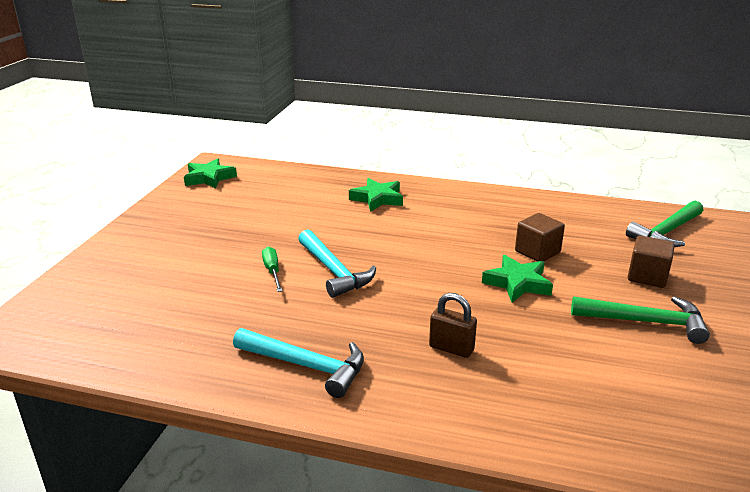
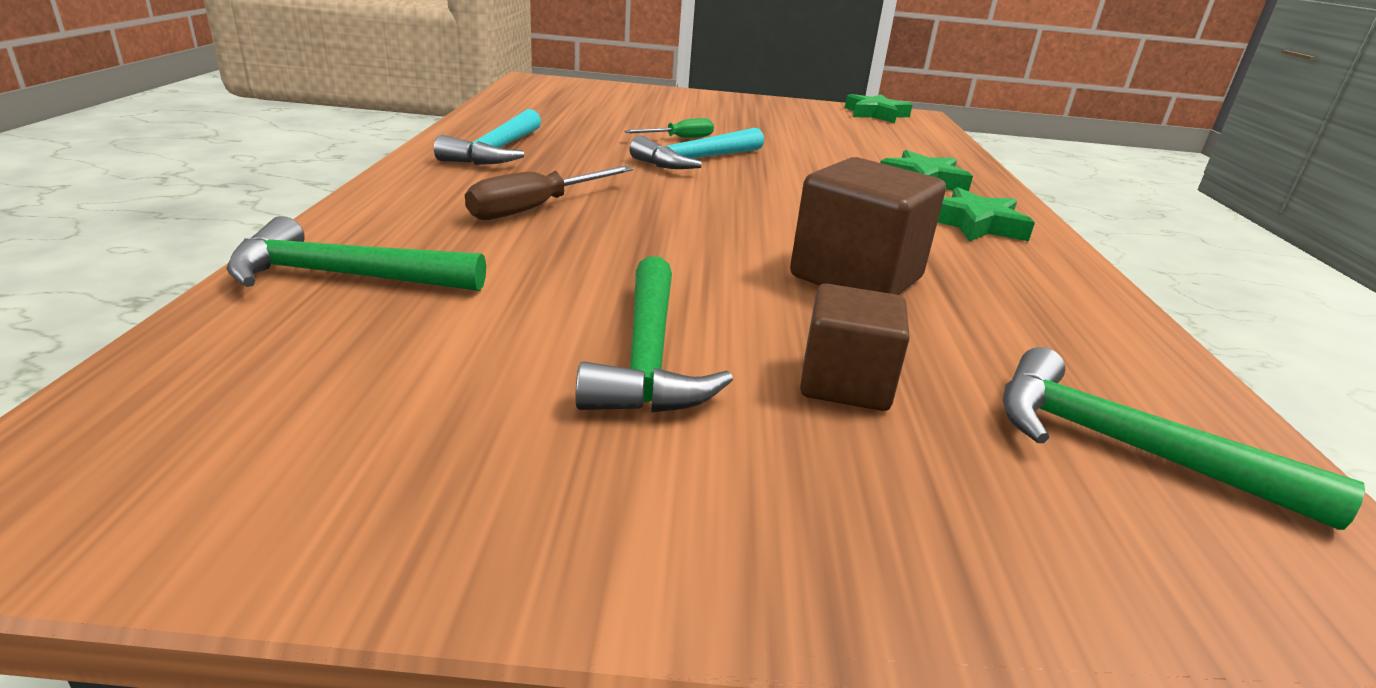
camera: 75 degrees right, 0 degrees up
brown padlock [429,293,477,358] -> brown screwdriver [465,166,633,220]
green star [482,255,553,302] -> green star moved to [938,187,1035,242]
brown cube [515,213,565,262] -> brown cube [790,157,946,295], size x1.56
none -> green hammer [226,216,486,291]

